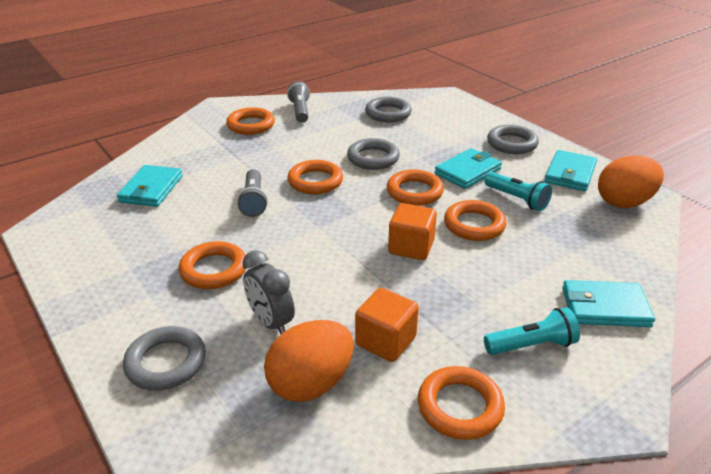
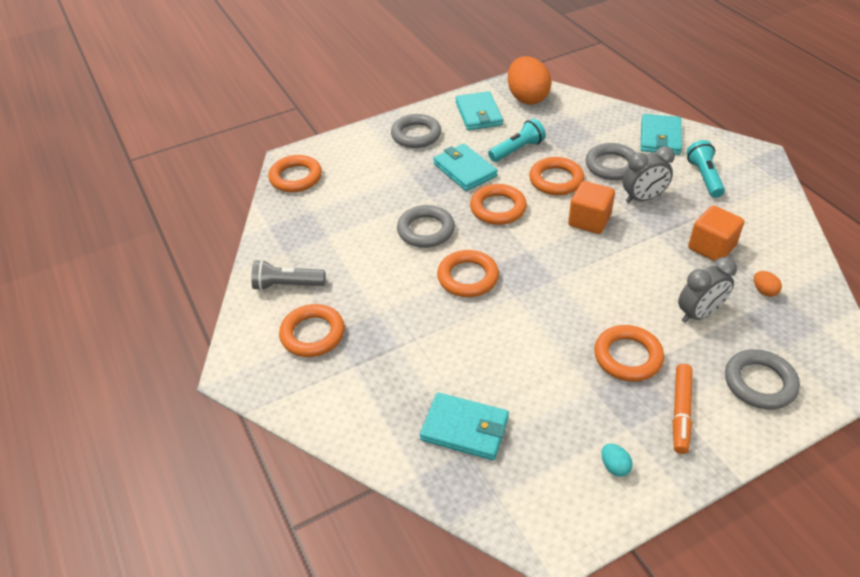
camera: 80 degrees left, 10 degrees up
grey flashlight [237,169,268,217] -> none
orange egg [264,320,354,402] -> orange egg [754,271,782,297], size x0.40
grey ring [365,97,412,122] -> grey ring moved to [586,143,636,180]
orange ring [418,366,505,440] -> orange ring moved to [268,155,322,192]
turquoise wallet [544,150,597,191] -> turquoise wallet turned 45 degrees clockwise [456,91,503,130]
none -> turquoise egg [601,444,633,477]
none -> grey clock [623,146,675,203]
none -> orange marker [673,364,693,454]

